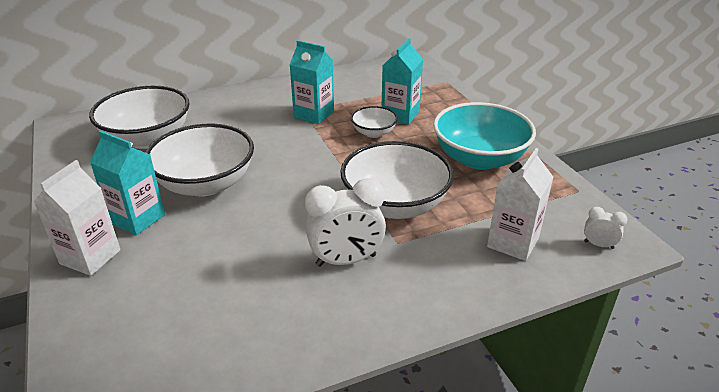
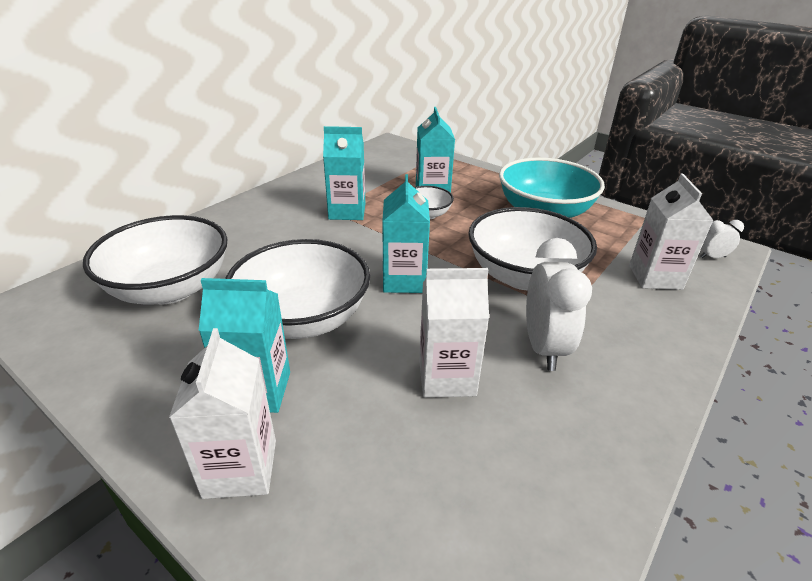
camera: 30 degrees left, 0 degrees up
white clock [305,178,386,267] -> white clock turned 45 degrees counterclockwise [526,238,592,371]
none -> turquoise carton [382,174,430,293]
none -> white carton [419,268,489,398]

